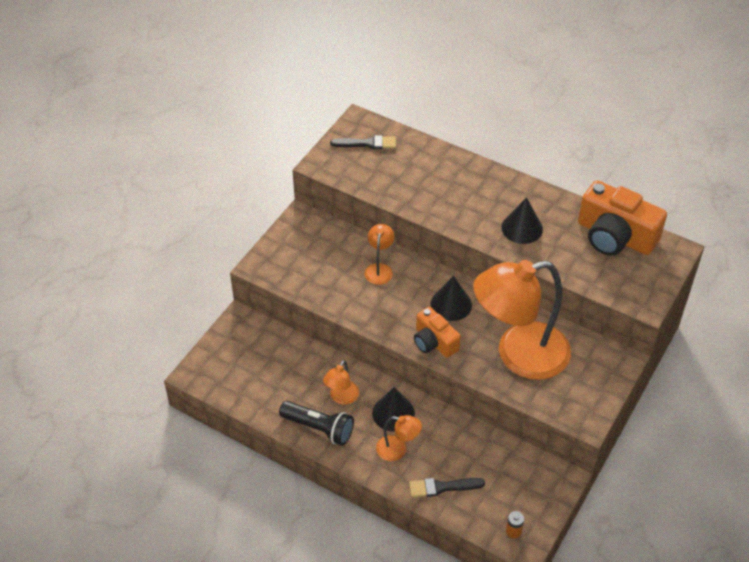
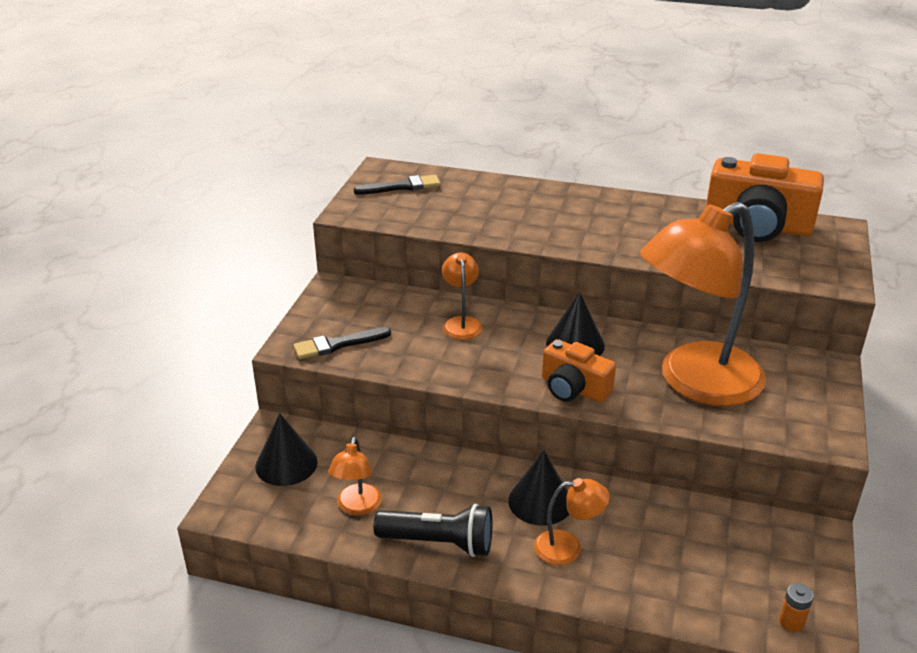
camera: 15 degrees left, 15 degrees down
orange lamp [323,360,359,405] -> orange lamp moved to [328,437,382,516]
black brush [409,478,485,498] -> black brush moved to [293,327,391,359]
black cone [501,197,543,244] -> black cone moved to [255,413,318,486]

